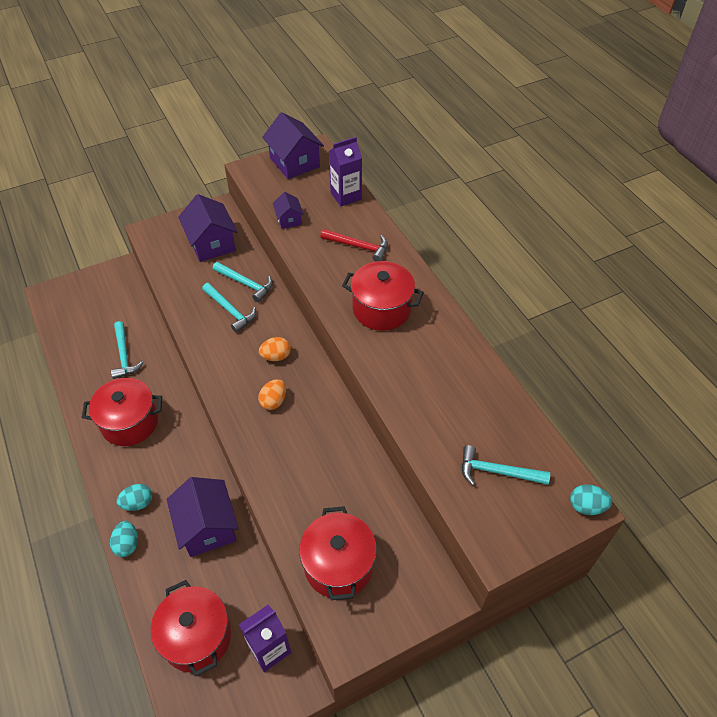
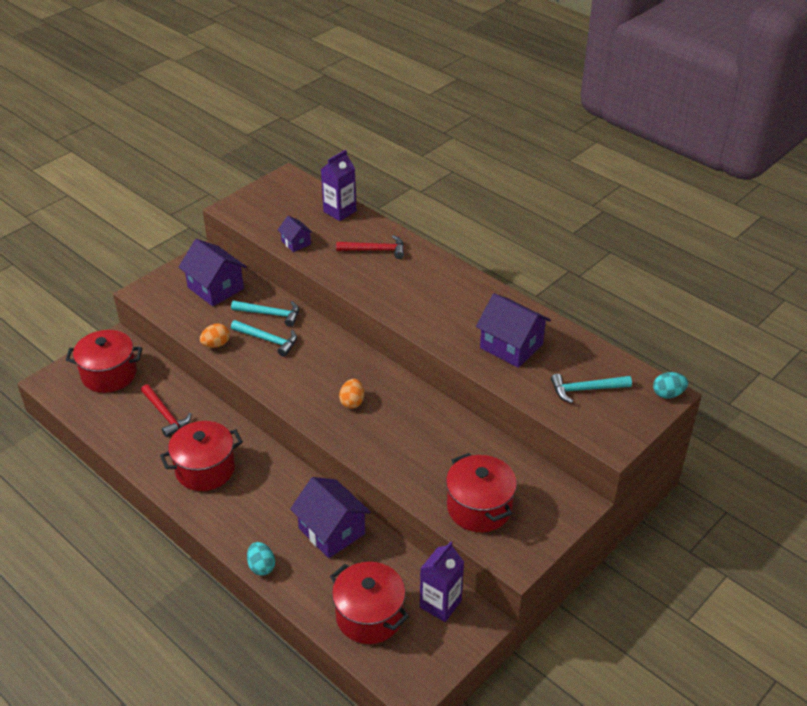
camera: 20 degrees left, 10 degrees down
turquoise hammer [111,321,144,379] -> red hammer [141,384,191,437]
turquoise egg [117,484,152,511] -> none
orange egg [259,337,291,361] -> orange egg moved to [200,323,230,348]
purple house [262,112,324,179] -> purple house moved to [476,293,551,368]
red pot [342,261,424,331] -> red pot moved to [66,330,142,393]

